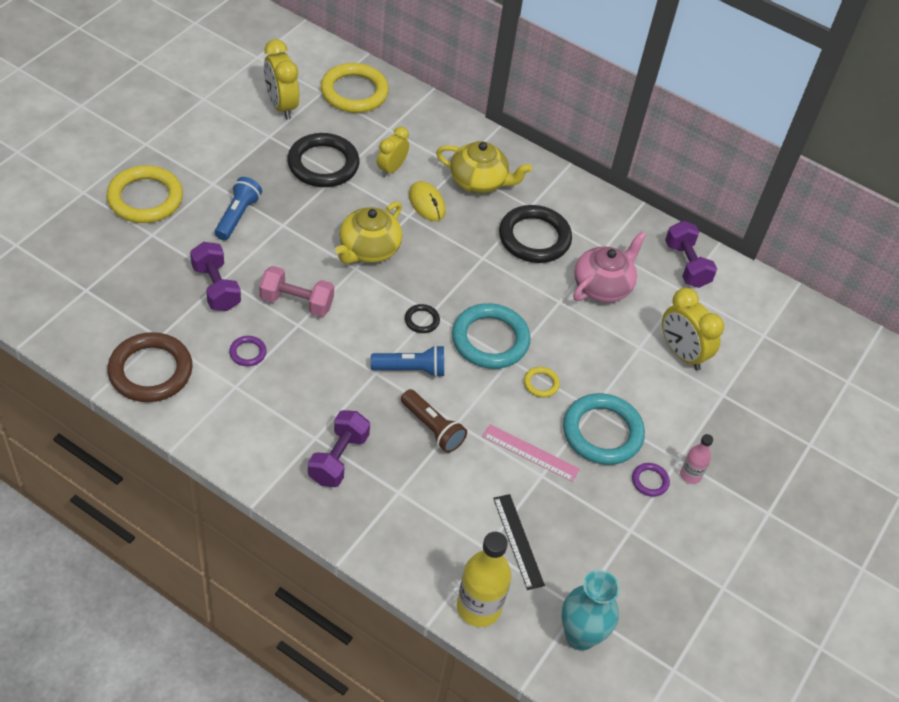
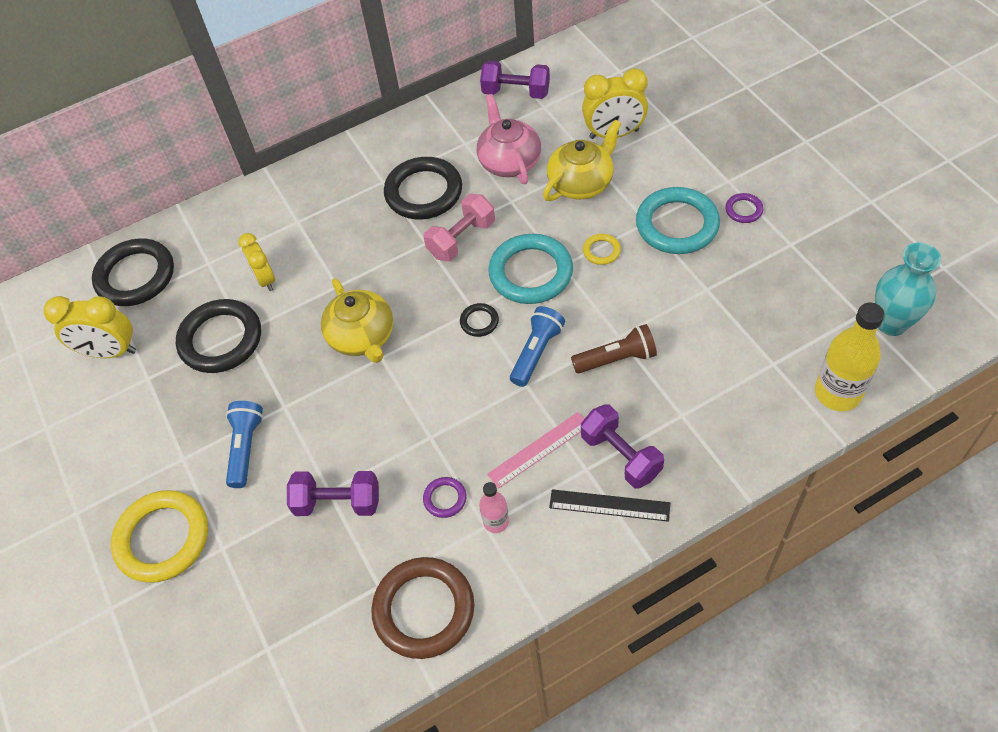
camera: 50 degrees left, 5 degrees up
blue flashlight [214,177,262,240] -> blue flashlight turned 45 degrees clockwise [226,401,263,488]
pink dumbbell [259,266,334,317] -> pink dumbbell moved to [424,194,495,261]
yellow ring [320,63,389,113] -> black ring [92,238,174,306]
yellow mouse [409,181,446,221] -> none
yellow teapot [436,141,532,194] -> yellow teapot moved to [543,120,621,201]
pink ruler [482,424,580,482] -> pink ruler moved to [487,412,584,488]
black ruler [493,494,545,590] -> black ruler moved to [549,489,670,522]
pink bottle [680,434,713,484] -> pink bottle moved to [479,482,509,533]

